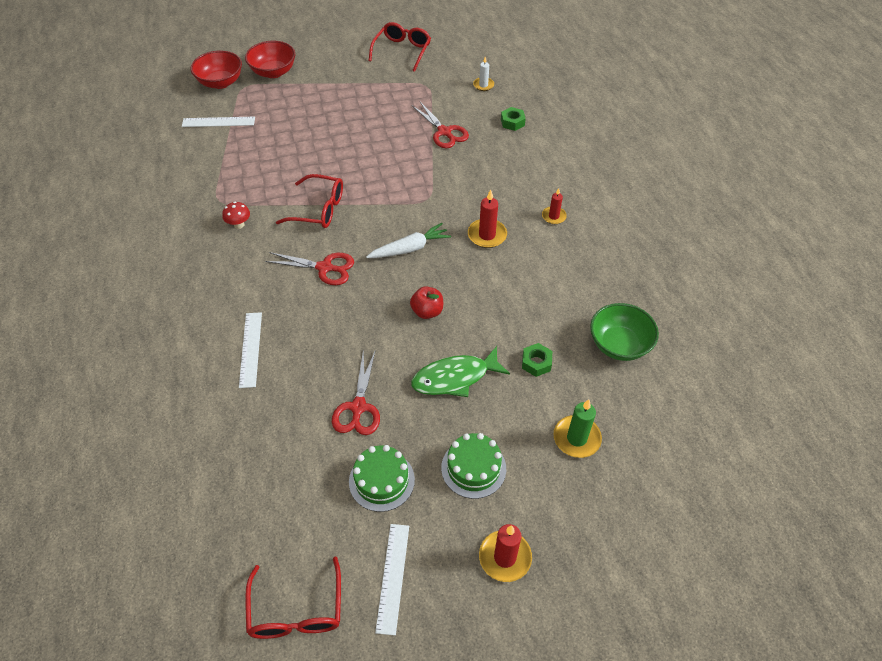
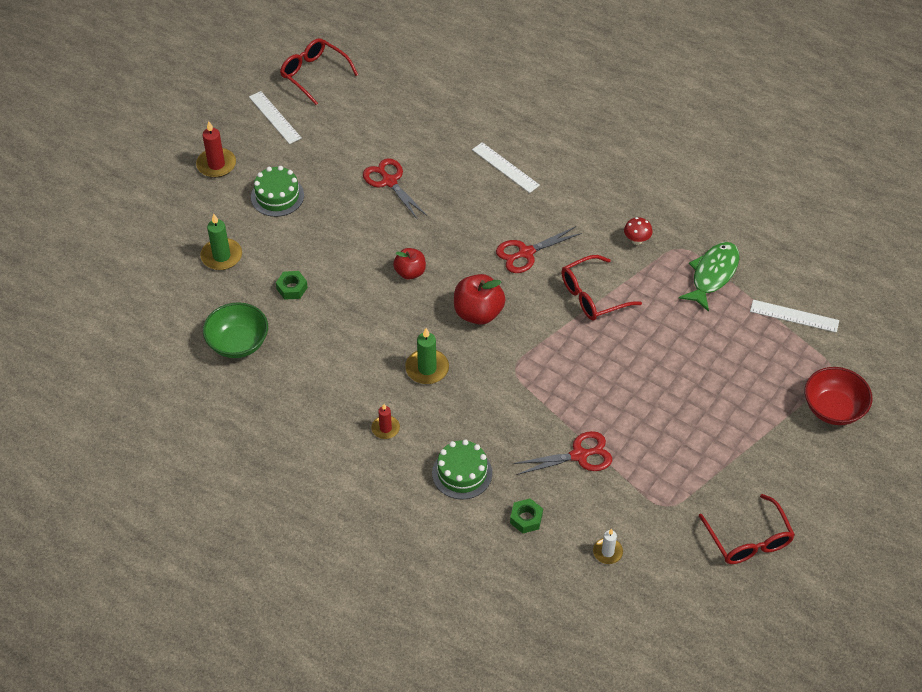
camera: 140 degrees right, 0 degrees up
white ruler [182,117,255,127] -> white ruler turned 60 degrees clockwise [750,300,839,333]
red bowl [190,51,242,89] -> none
green cake [349,445,415,512] -> green cake moved to [432,439,493,499]
white carrot [366,223,451,258] -> red apple [454,274,506,325]
green fish [411,346,510,397] -> green fish moved to [679,242,739,312]
red scissors [412,102,469,148] -> red scissors turned 150 degrees clockwise [513,431,612,475]
red candle [468,189,507,248] -> green candle [405,328,449,384]

